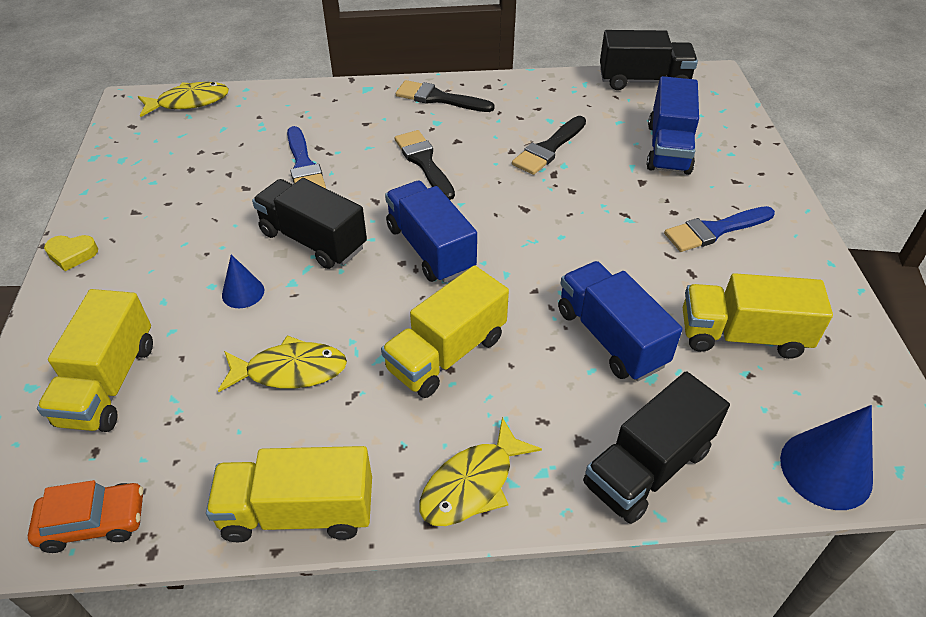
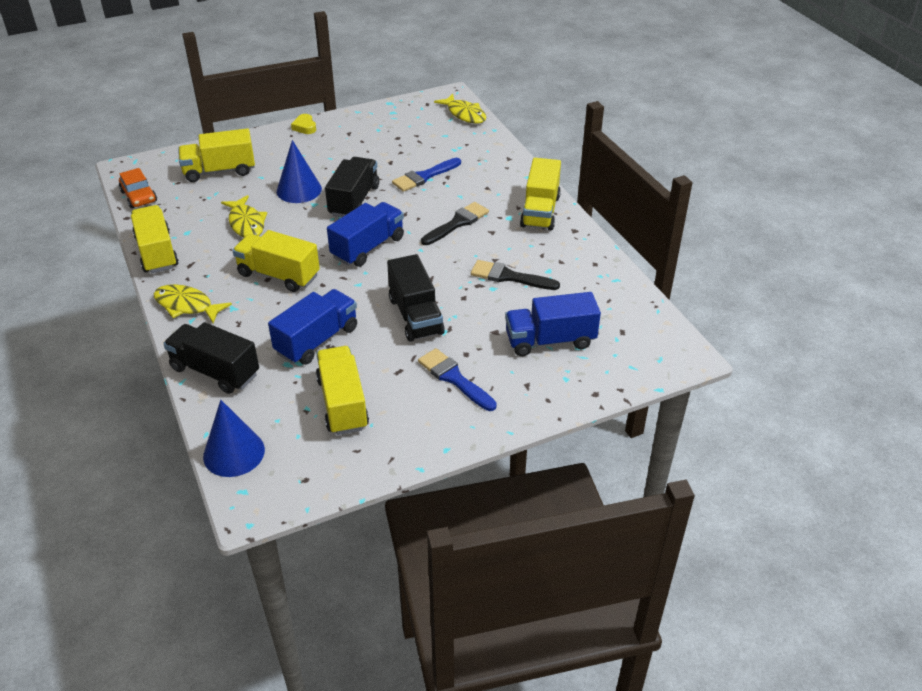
camera: 70 degrees right, 5 degrees down
blue cone [222,254,264,308] -> blue cone [277,140,322,203], size x1.74
black brush [396,80,494,112] -> yellow truck [520,158,561,230]
black truck [600,30,698,90] -> black truck moved to [387,254,445,342]

